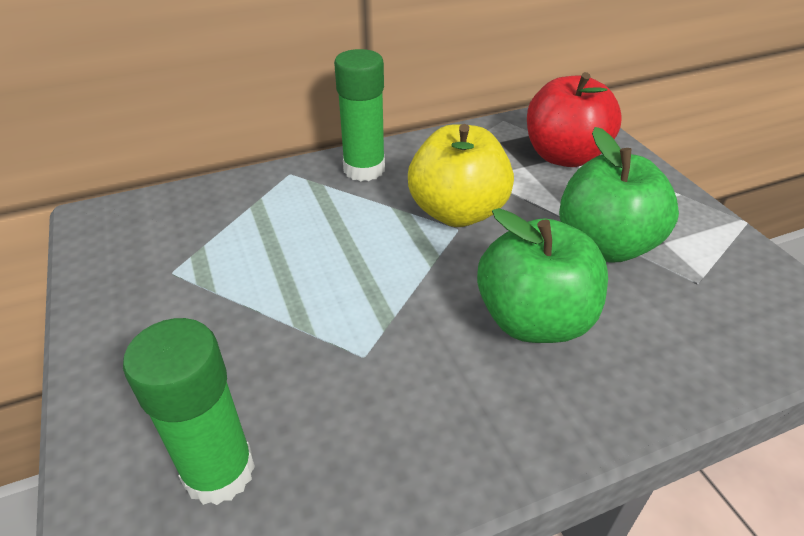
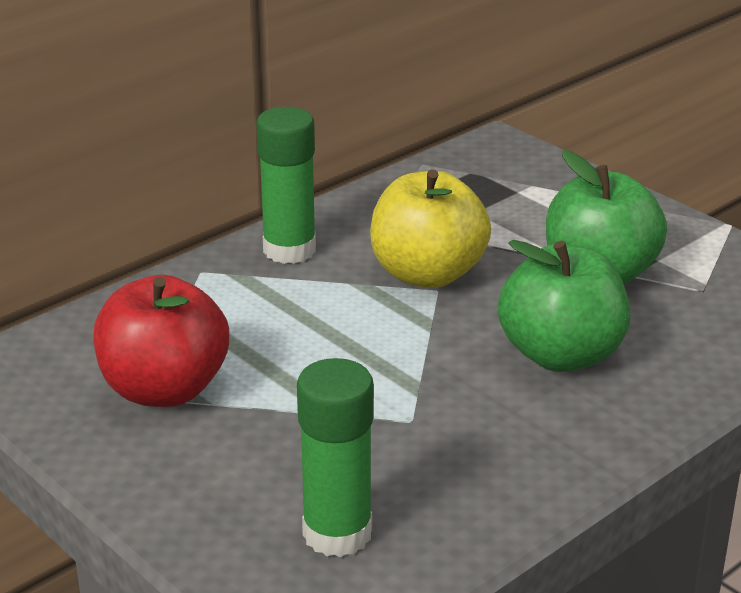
camera: 20 degrees left, 10 degrees down
red apple [527,72,621,167] -> red apple moved to [93,275,229,407]

